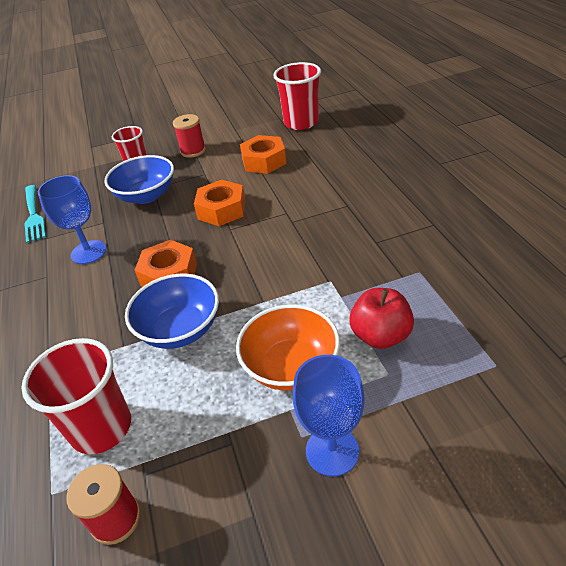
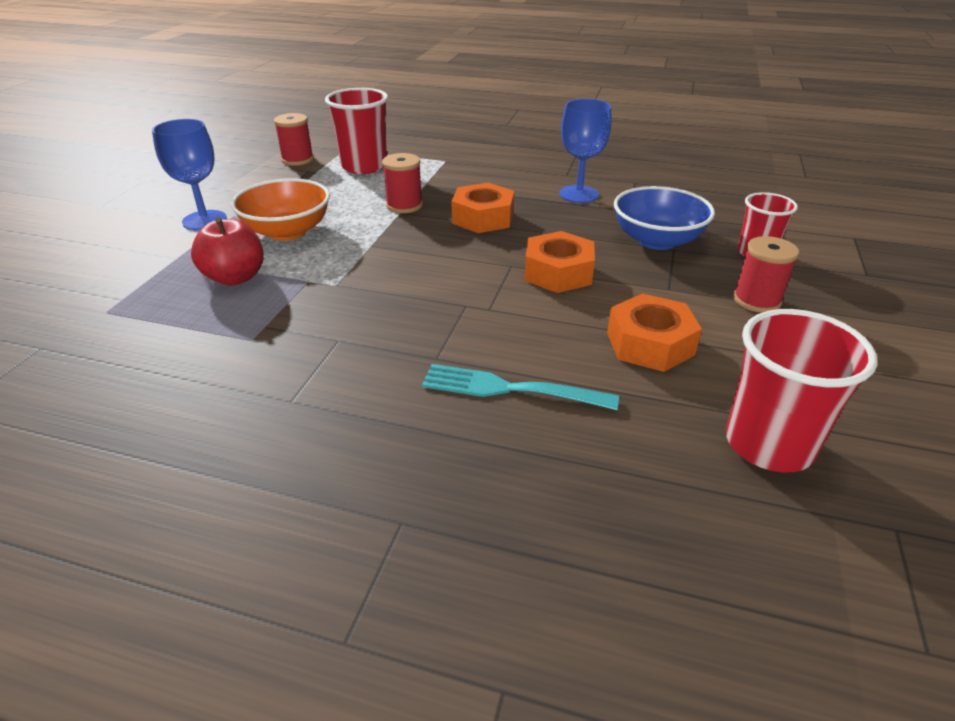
camera: 120 degrees right, 5 degrees down
turquoise fork [24,185,46,243] -> turquoise fork moved to [422,364,619,410]
blue bowl [125,273,219,349] -> red spool [382,153,423,213]

